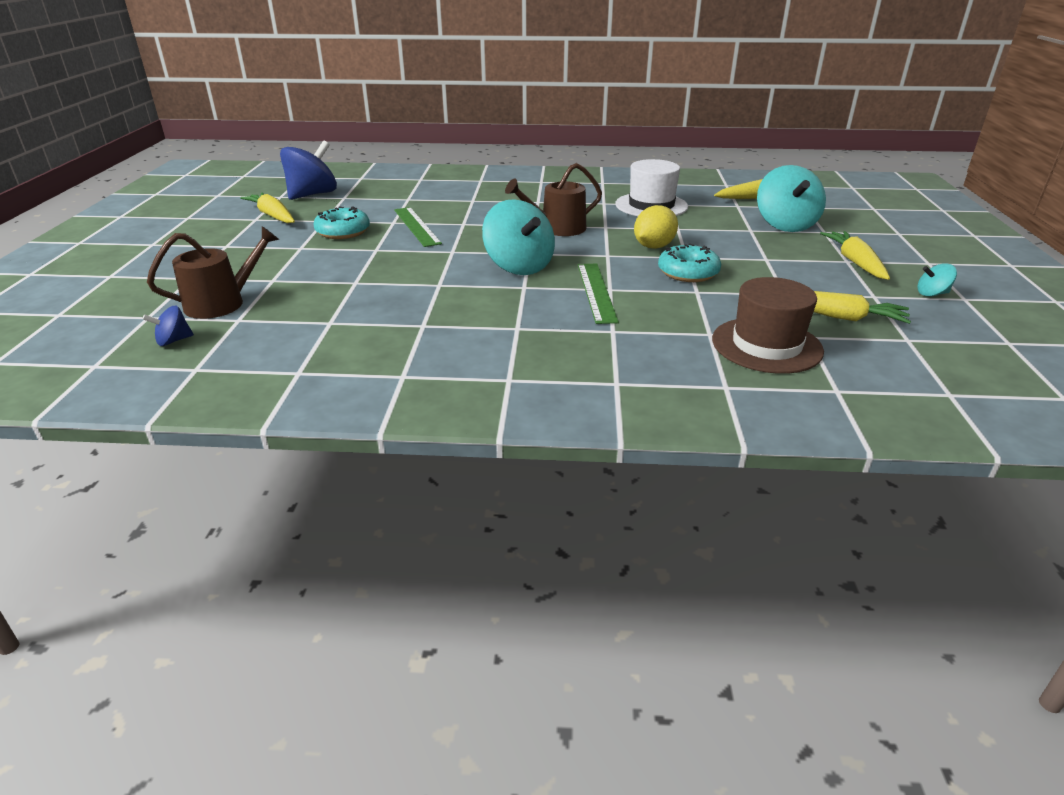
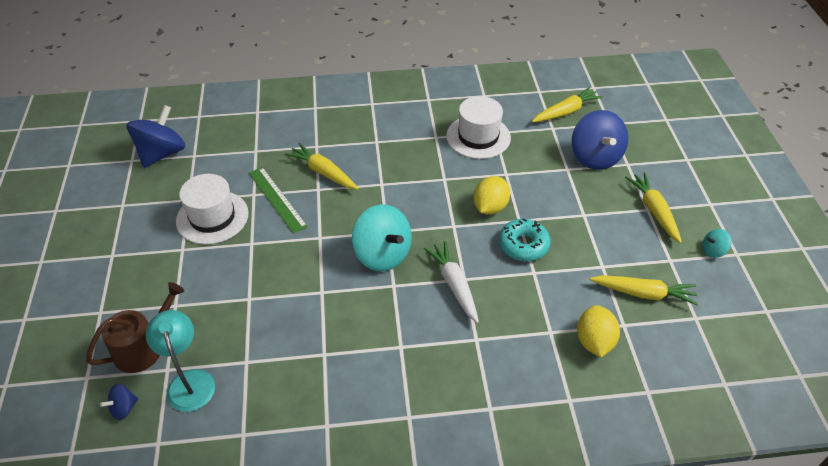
camera: 10 degrees left, 15 degrees up
yellow carrot [240,192,295,223] -> yellow carrot moved to [285,143,359,190]
turquoise donut [313,207,370,239] -> white hat [176,174,249,245]
brown watering can [505,163,602,236] -> none
green ruler [578,264,619,324] -> white carrot [424,241,479,323]
brown hat [712,277,824,374] -> yellow lemon [577,305,620,357]
turquoise spinning top [757,165,826,232] -> blue spinning top [572,110,628,170]
none -> turquoise lamp [146,310,215,412]

